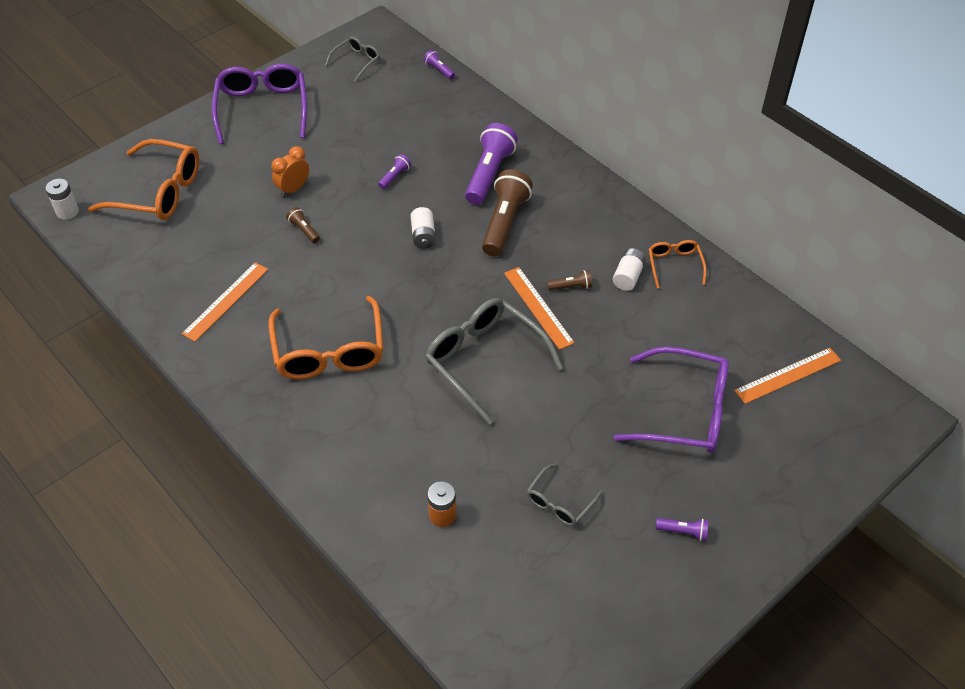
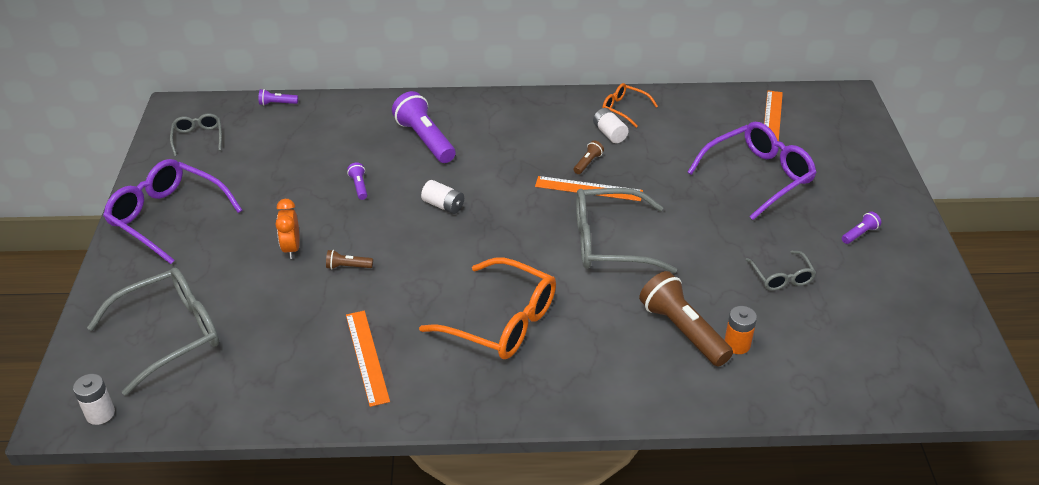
camera: 50 degrees left, 10 degrees down
orange glasses [88,139,199,220] -> grey glasses [87,267,219,396]
brown flashlight [482,169,533,256] -> brown flashlight moved to [639,271,733,366]

